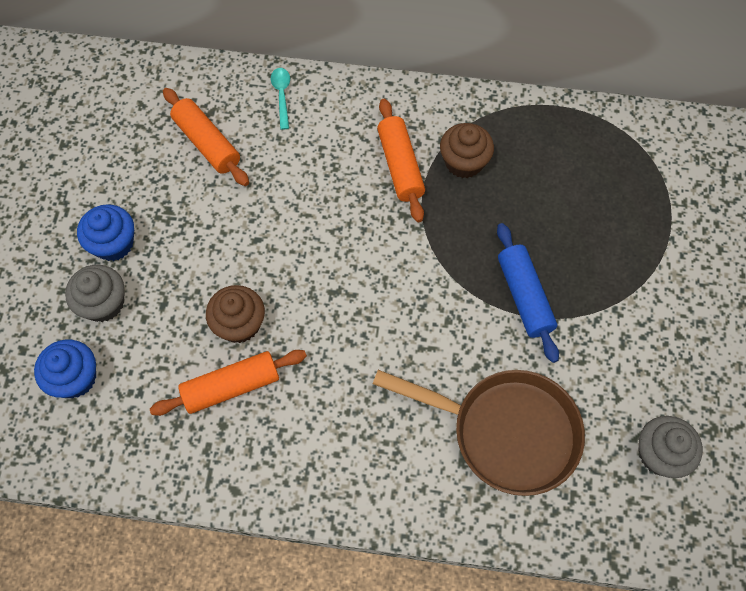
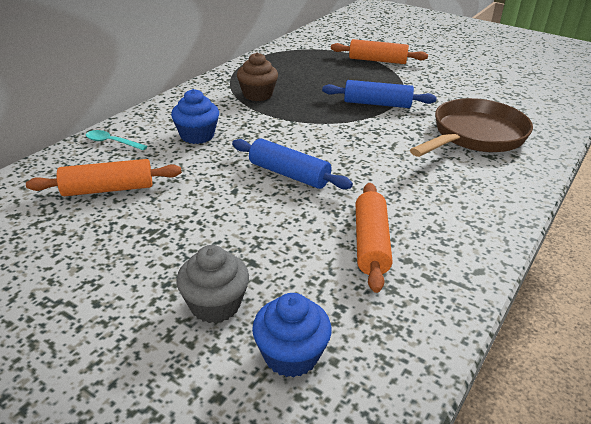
camera: 65 degrees left, 30 degrees down
blue cupcake [77,204,134,261] -> blue cupcake moved to [171,89,219,144]
brown cupcake [206,285,265,343] -> none
orange rolling pin [377,99,425,222] -> orange rolling pin moved to [331,39,428,64]
grey cupcake [638,416,703,478] -> none
none -> blue rolling pin [232,138,353,189]

